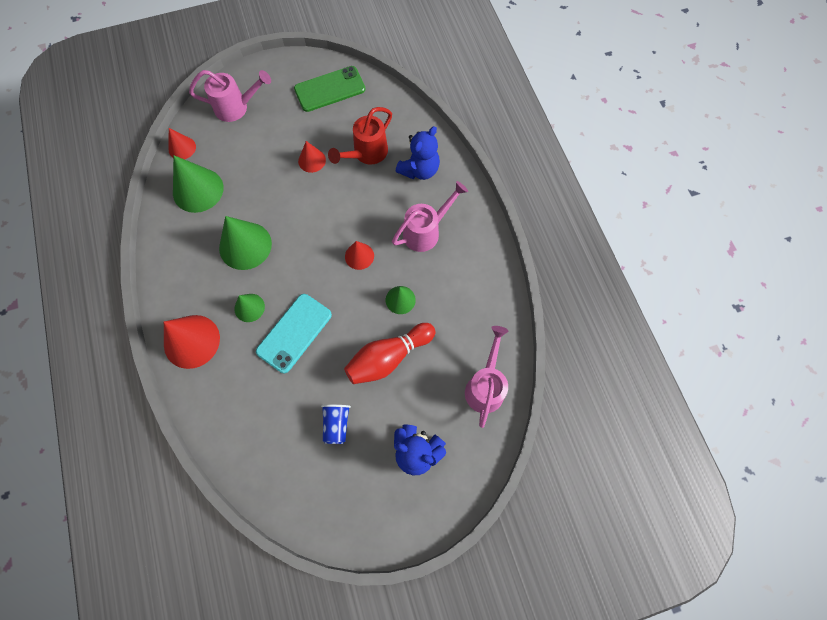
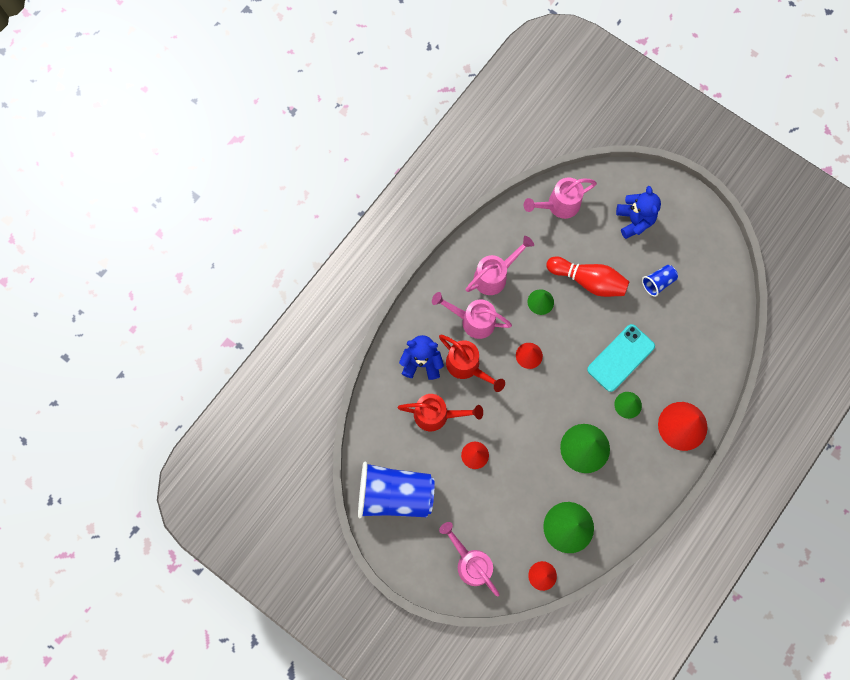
camera: 125 degrees left, 5 degrees up
turquoise phone [256,294,332,373] -> turquoise phone turned 45 degrees counterclockwise [587,324,655,392]
green phone [294,66,365,112] -> blue cup [358,461,435,518]
none -> red watering can [439,335,505,392]
none -> pink watering can [466,236,534,295]

